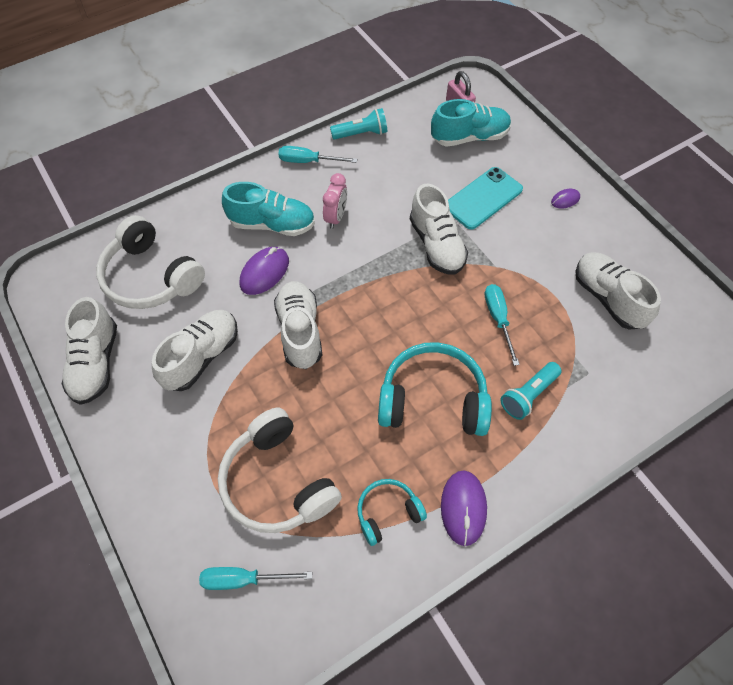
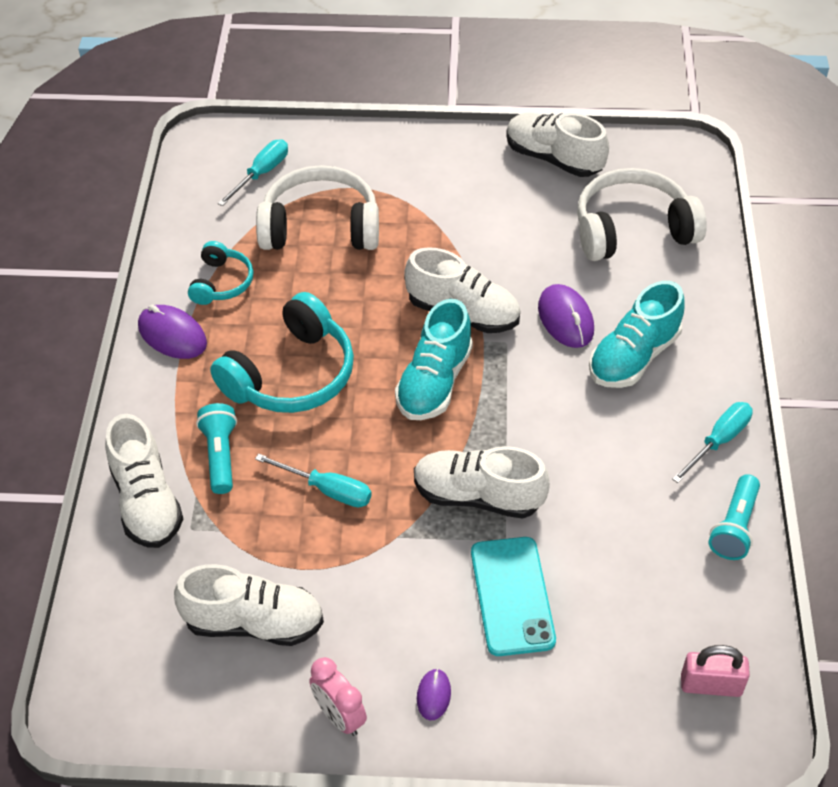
camera: 125 degrees right, 10 degrees down
white shoe [152,310,238,391] -> white shoe moved to [105,414,183,548]
pink clock [323,173,347,229] -> pink clock moved to [309,657,367,736]
turquoise shoe [431,99,511,147] -> turquoise shoe moved to [395,299,473,420]

